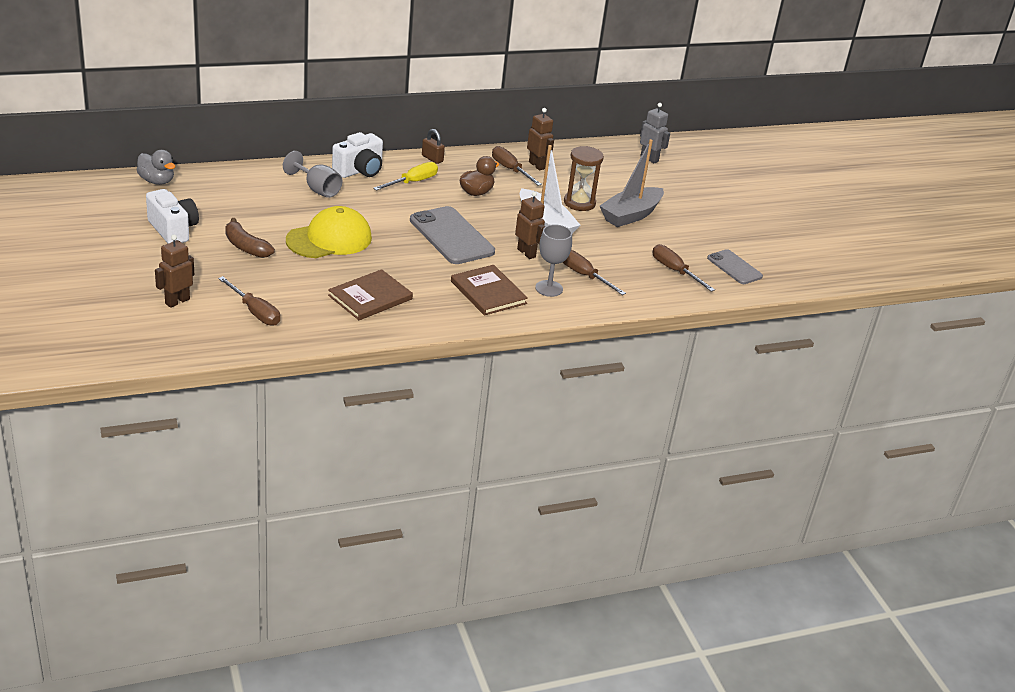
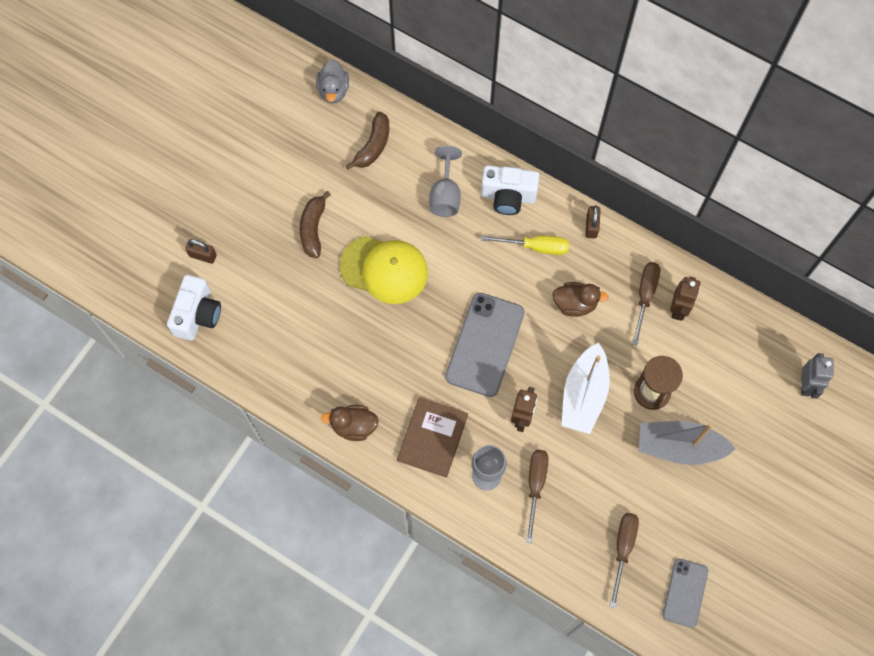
camera: 55 degrees right, 35 degrees up
white camera [146,189,199,243] -> white camera moved to [167,275,221,340]
brown robot [155,235,194,308] -> brown padlock [185,239,217,264]
brown screwdriver [218,276,280,326] -> none
brown book [328,269,413,320] -> none
none -> brown duck [321,405,379,441]
none -> brown banana [346,112,389,170]

